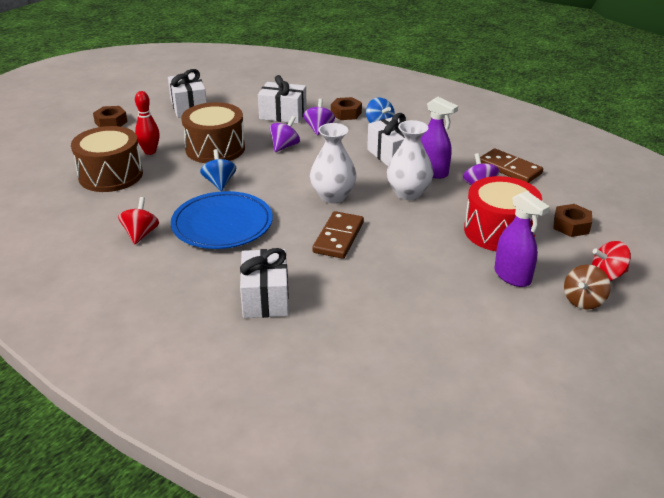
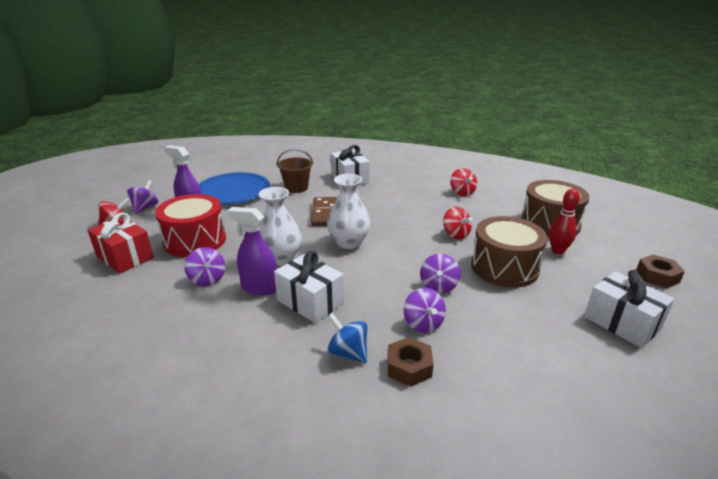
camera: 160 degrees right, 5 degrees down
blue plate [171,191,273,249] -> blue plate moved to [199,172,270,205]
blue spinning top [200,149,236,191] -> red spinning top [443,207,472,240]
white gift [258,75,307,124] -> none
brown domino [480,148,543,183] -> none
brown nut [553,204,592,237] -> red gift [88,212,154,274]
brown spinning top [564,265,611,310] -> purple spinning top [127,180,158,214]
none -> brown bucket [277,149,313,193]

